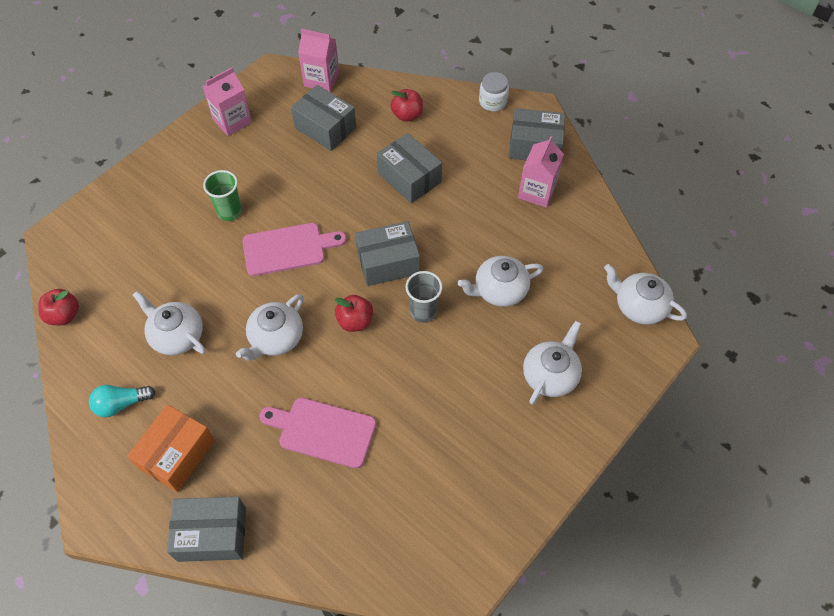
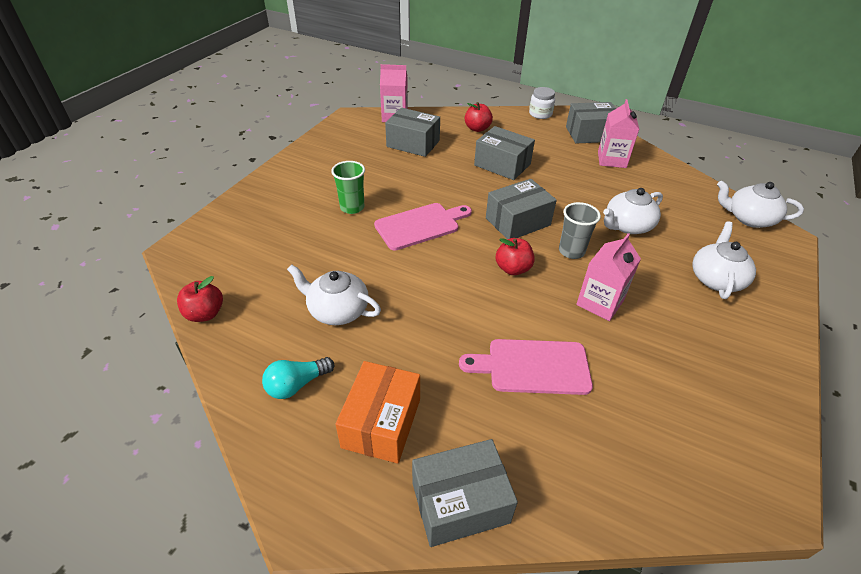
camera: 15 degrees left, 15 degrees down
pink carton [202,67,252,136] -> pink carton moved to [576,233,641,321]
white teapot [236,294,304,361] -> none

